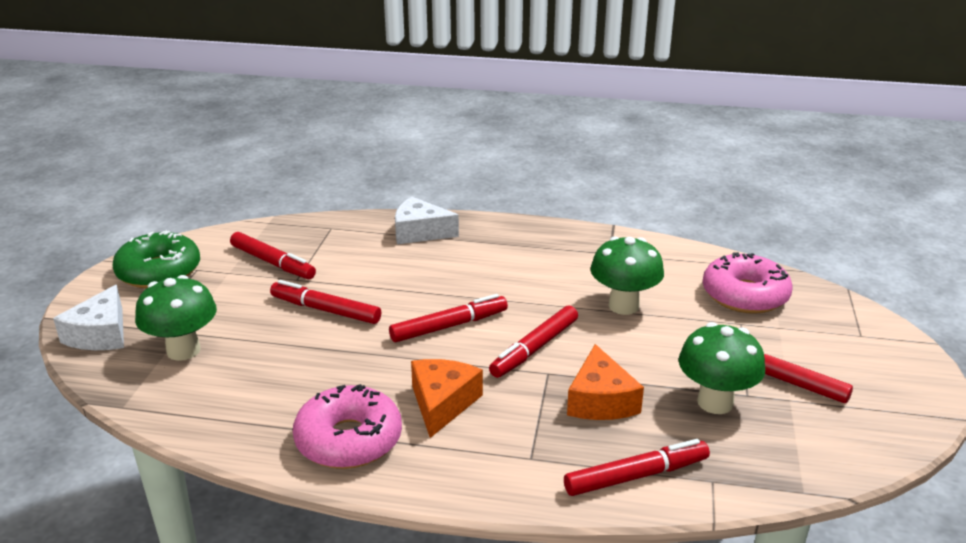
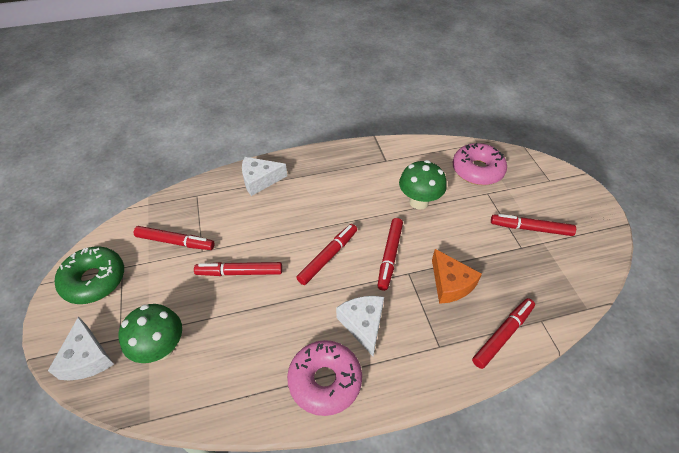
camera: 25 degrees left, 20 degrees up
orange cheese [411,359,483,438] -> white cheese [336,296,384,356]
green mushroom [678,322,765,414] -> none

